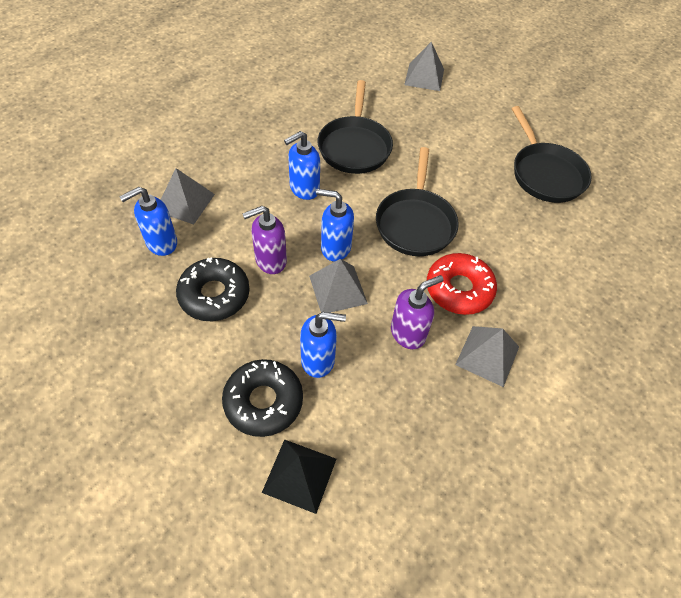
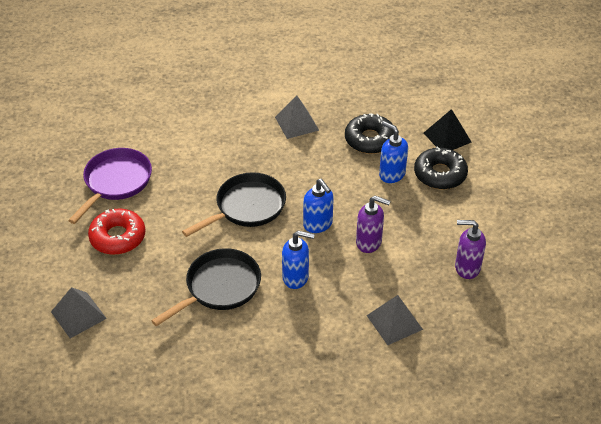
camera: 135 degrees left, 10 degrees down
blue soap dispenser [120,187,177,256] -> none
black donut [176,258,250,321] -> black donut moved to [345,113,394,154]
grey pyramid [309,259,368,313] -> none
purple soap dispenser [391,275,444,349] -> purple soap dispenser moved to [455,220,486,279]
red donut [427,253,497,315] -> red donut moved to [88,209,145,255]
black pan [511,106,592,203] -> purple pan [68,148,152,224]

